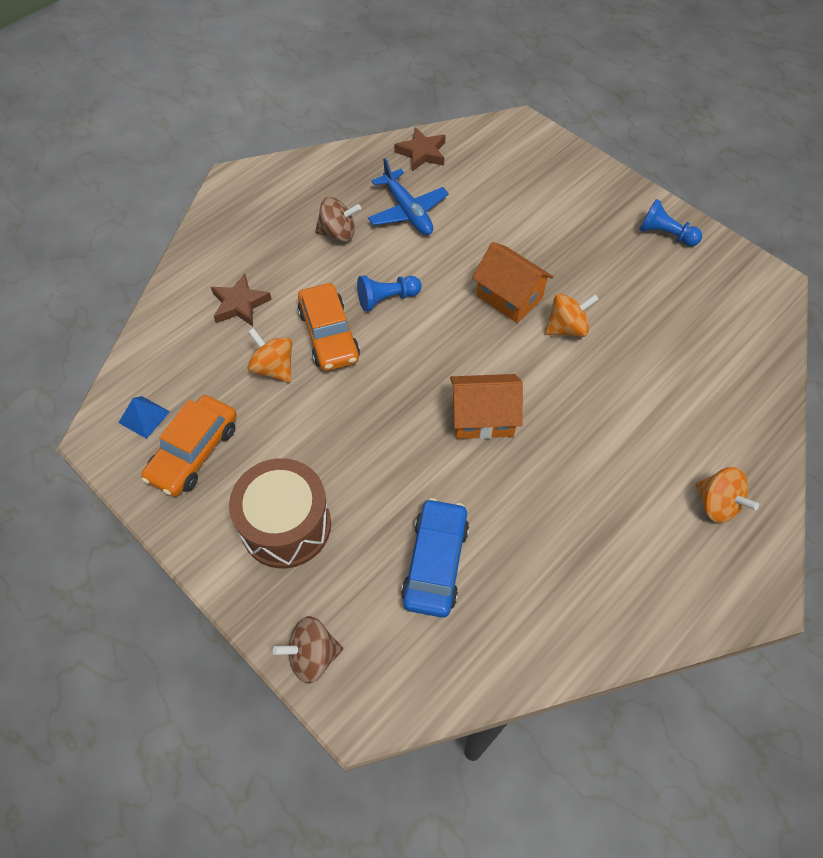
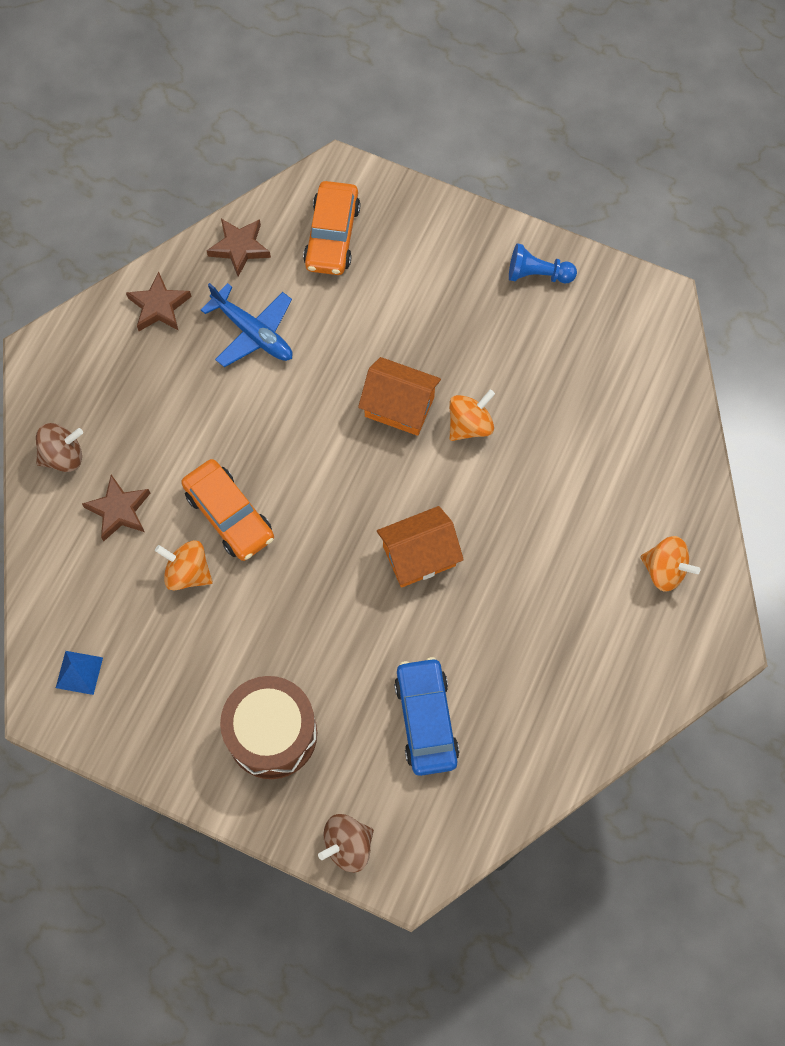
camera: 20 degrees left, 10 degrees up
orange car [141,395,237,496] -> orange car moved to [303,181,360,275]
brown spinning top [315,197,361,242] -> brown spinning top moved to [36,423,83,472]
blue pawn [357,275,422,312] -> none
none -> brown star [126,271,192,331]

